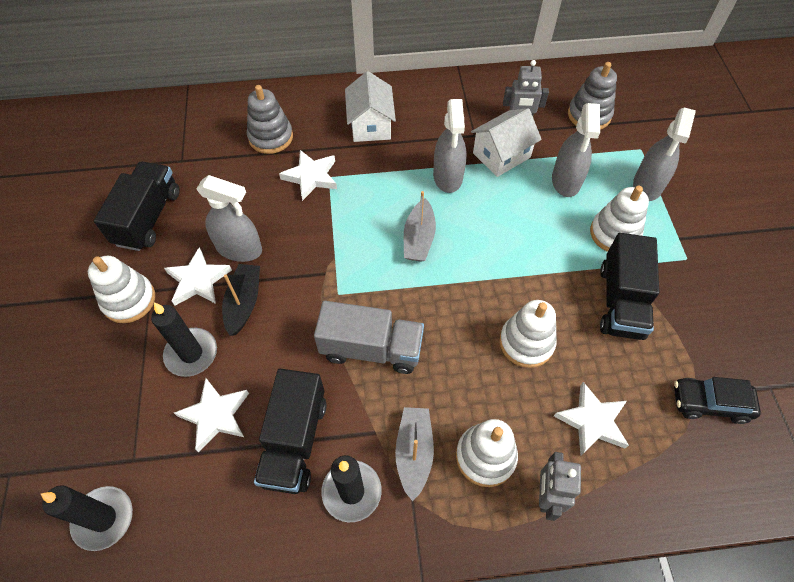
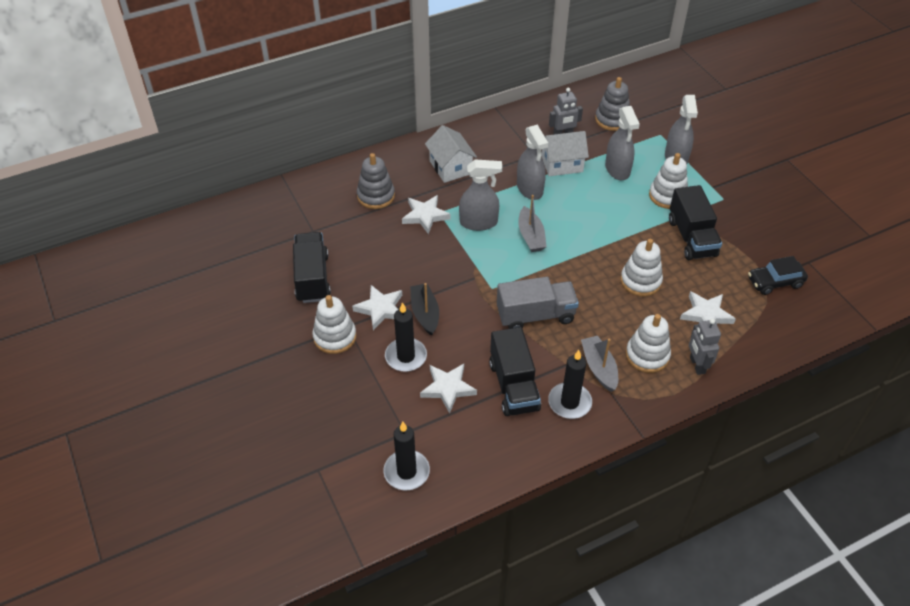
camera: 20 degrees left, 10 degrees down
grey spray bottle [196,175,262,262] -> grey spray bottle moved to [459,159,502,231]
white house [471,108,542,177] -> white house turned 45 degrees clockwise [541,131,589,176]

